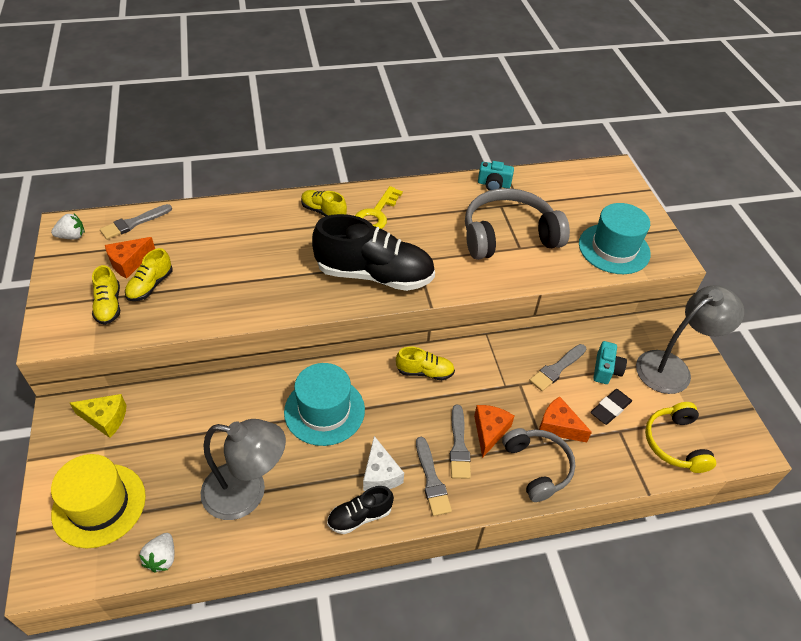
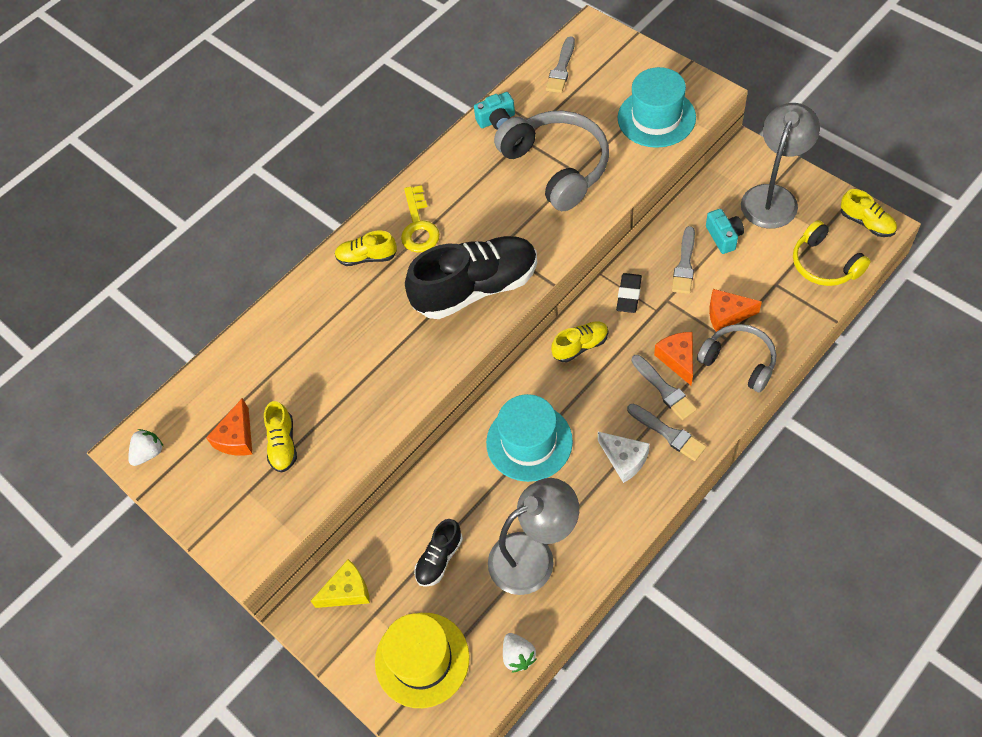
camera: 25 degrees left, 10 degrees up
yellow shoe [92,265,120,325] -> yellow shoe moved to [841,189,897,237]
grey brush [100,204,172,240] -> grey brush moved to [546,36,575,93]
black shoe [327,486,394,534] -> black shoe moved to [414,519,463,587]
grey headphones [465,188,570,260] -> grey headphones turned 105 degrees clockwise [494,111,609,211]
black eraser [591,389,632,425] -> black eraser moved to [616,273,642,313]

